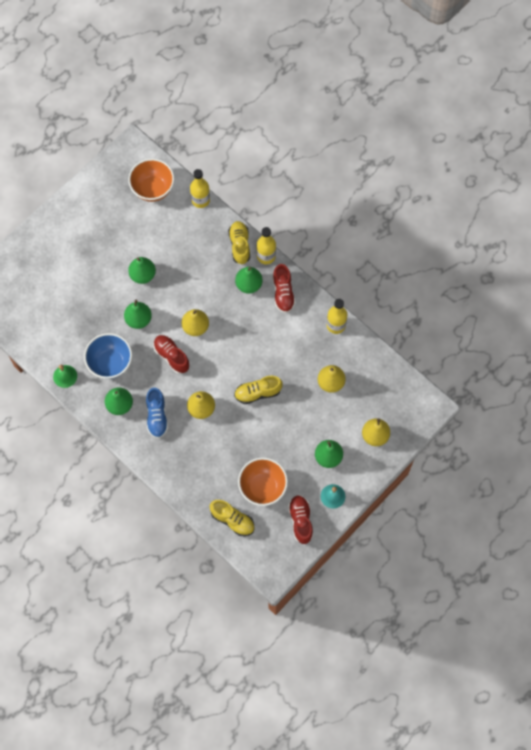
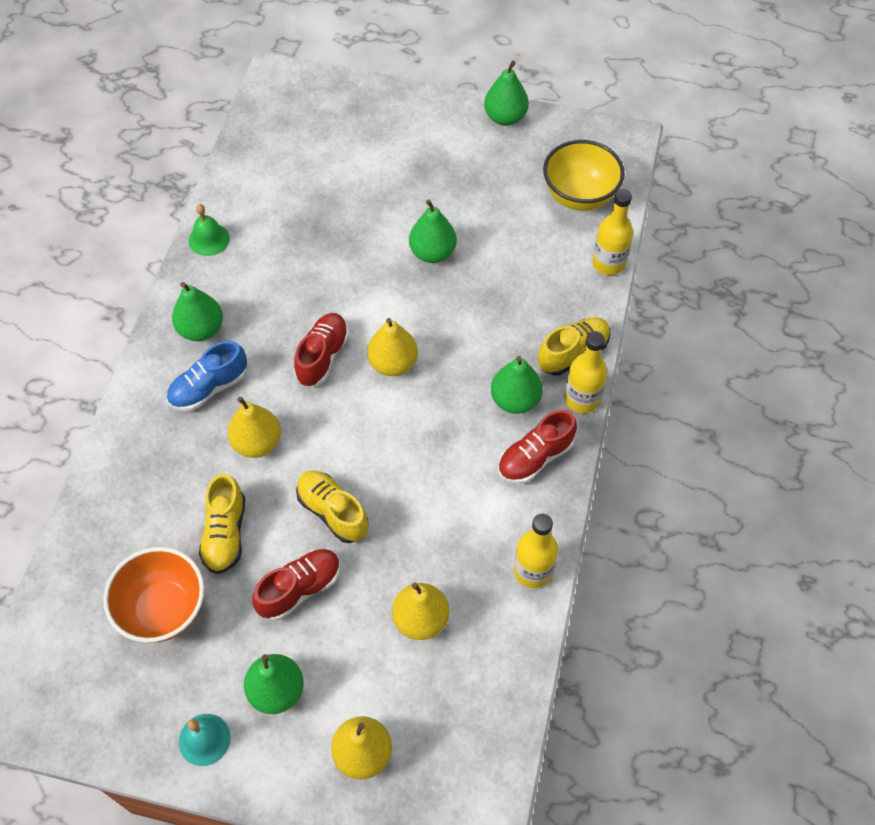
camera: 60 degrees right, 10 degrees down
blue bowl [84,333,132,379] -> none
green pear [124,300,152,329] -> green pear moved to [484,61,529,126]
orange bowl [128,158,174,202] -> yellow bowl [543,140,625,211]
yellow shoe [210,500,255,536] -> yellow shoe moved to [199,473,245,574]
red shoe [288,495,313,544] -> red shoe moved to [252,549,341,620]

